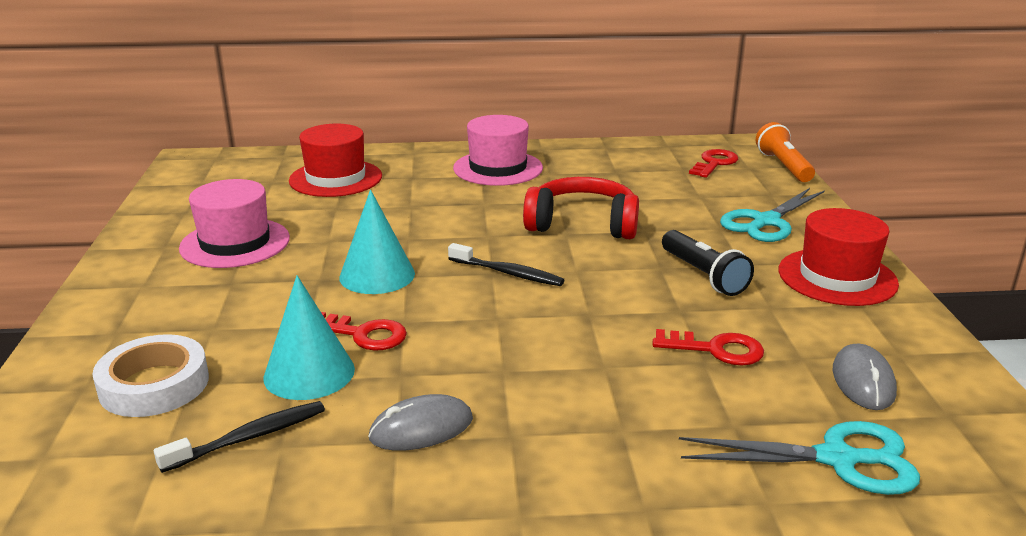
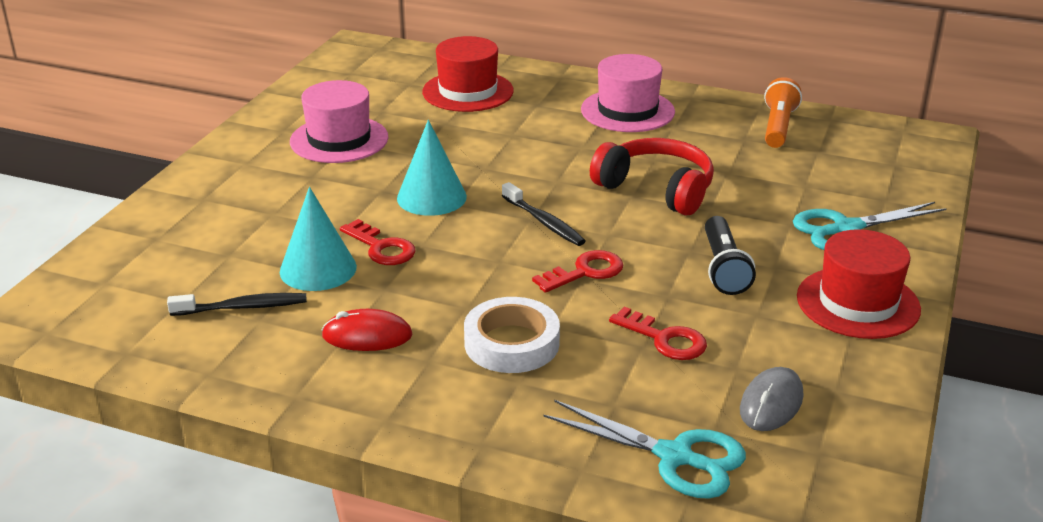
camera: 25 degrees right, 5 degrees up
white tape [92,334,209,417] -> white tape moved to [464,297,560,373]
grey mouse [368,394,473,451] -> red mouse [322,309,413,351]
red key [689,149,738,178] -> red key moved to [532,250,623,293]
orange flashlight [756,122,815,182] -> orange flashlight moved to [764,77,802,148]

